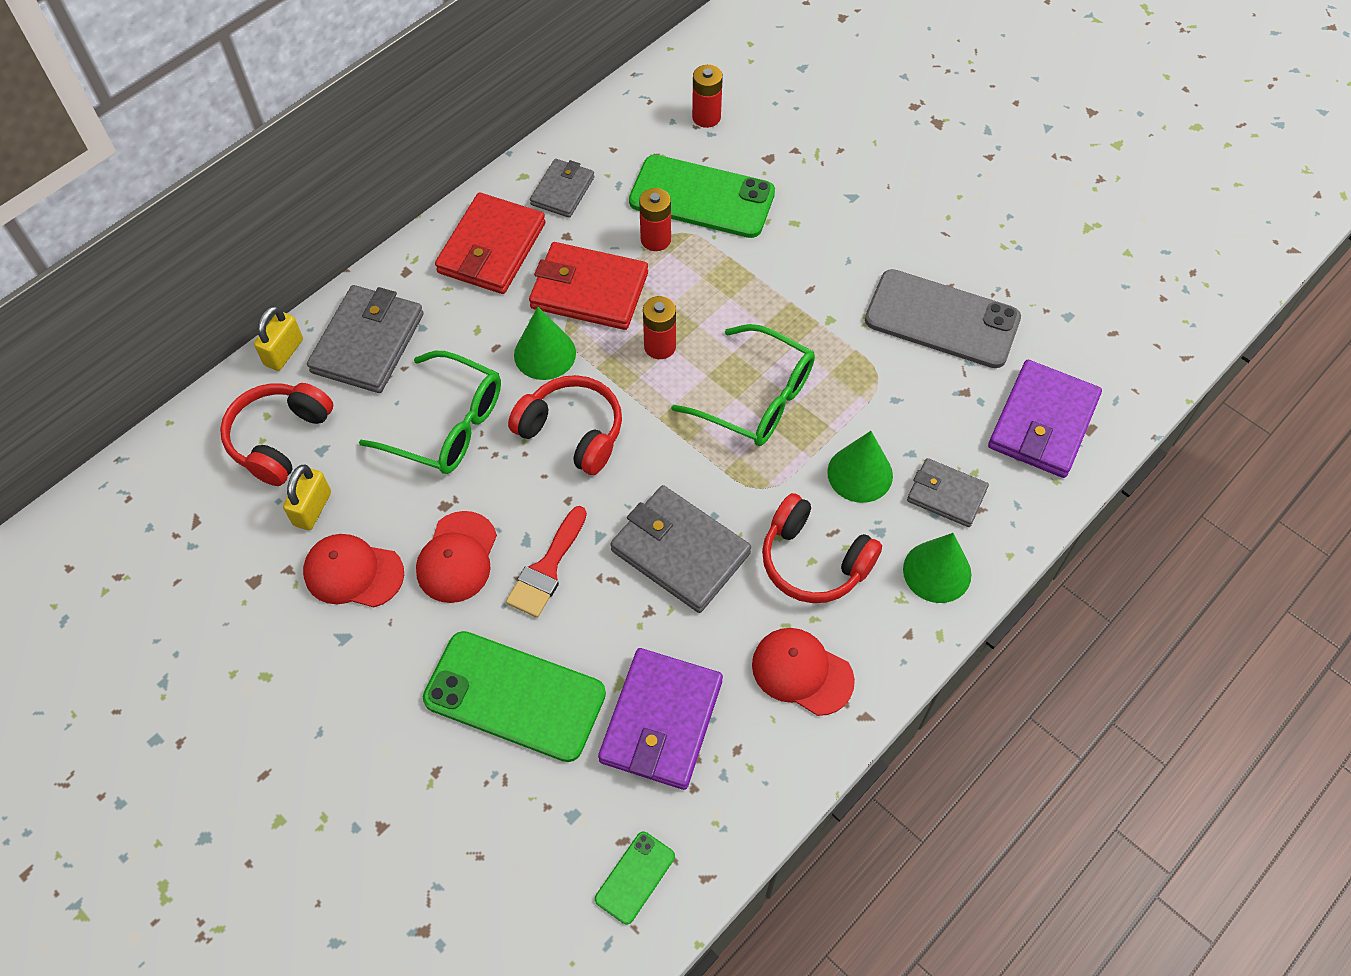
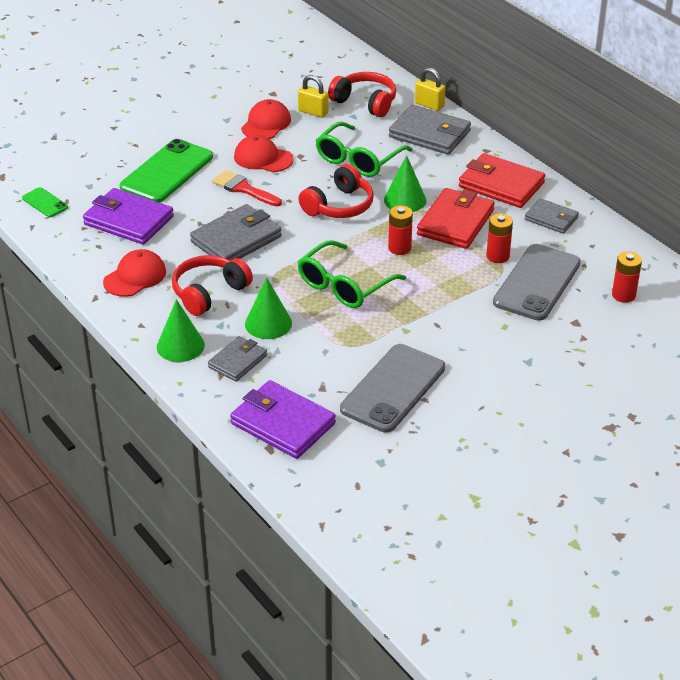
camera: 100 degrees right, 20 degrees down
green phone [629,155,775,238] -> grey phone [493,244,581,321]

